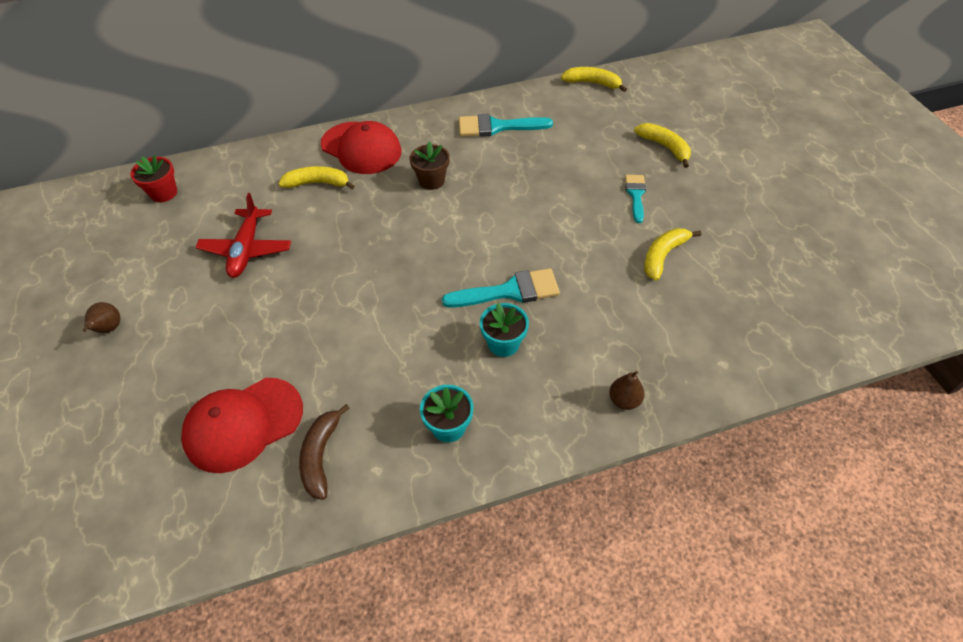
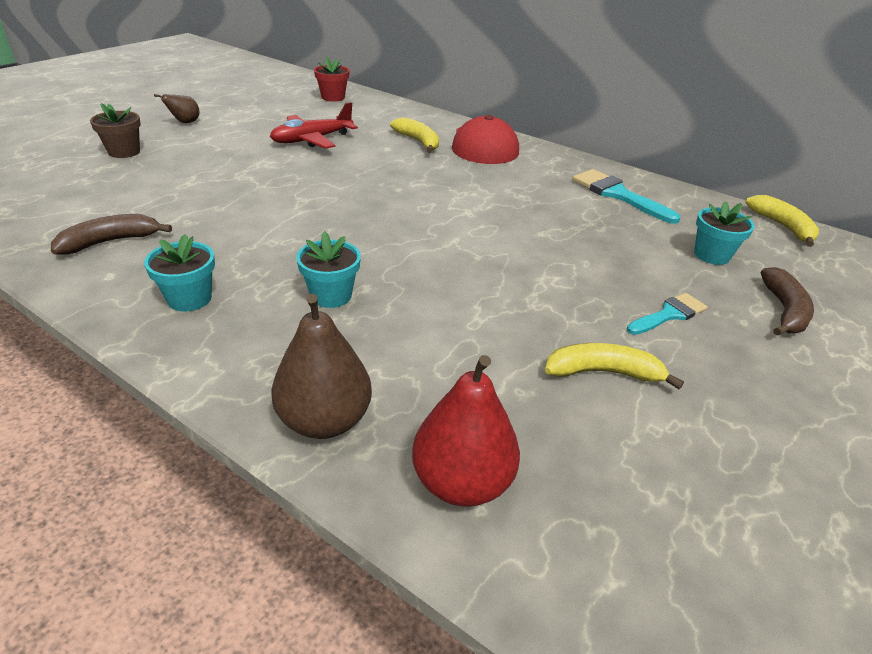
camera: 50 degrees right, 15 degrees down
red cap [181,378,303,473] -> none
brown flower pot [410,141,450,190] -> brown flower pot moved to [90,103,141,158]
turquoise brush [442,268,560,308] -> none
brown pear [609,371,644,410] -> brown pear [272,294,372,439], size x1.81
yellow banana [634,123,691,168] -> brown banana [761,267,814,336]
none -> red pear [412,355,520,507]
none -> turquoise flower pot [694,201,755,265]

